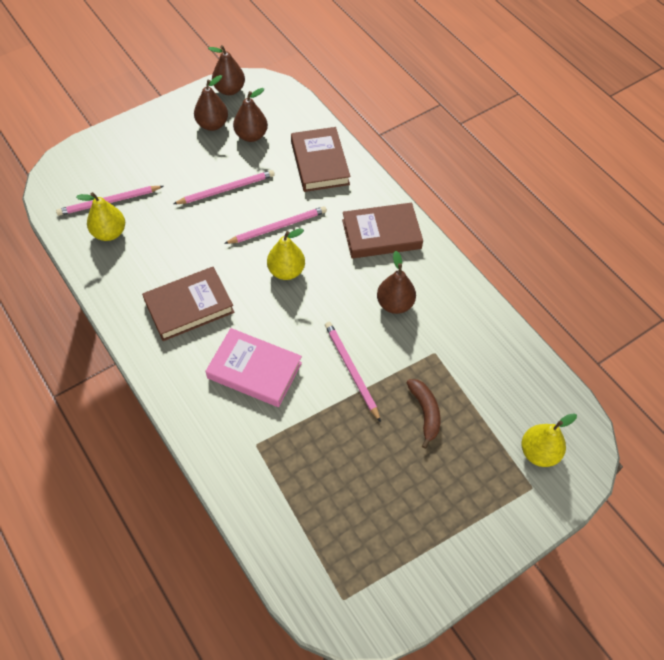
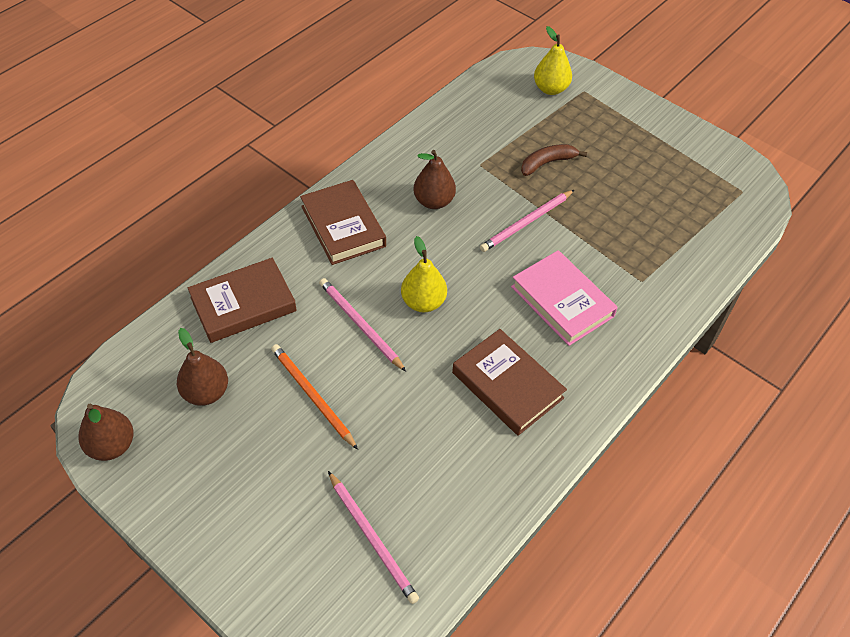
camera: 105 degrees left, 5 degrees down
yellow pear [76,192,125,241] -> none
pink pencil [173,170,275,204] -> orange pencil [271,344,358,450]
brown pear [194,75,228,131] -> none
pink book [206,328,302,407] -> pink book turned 45 degrees counterclockwise [511,250,618,346]

